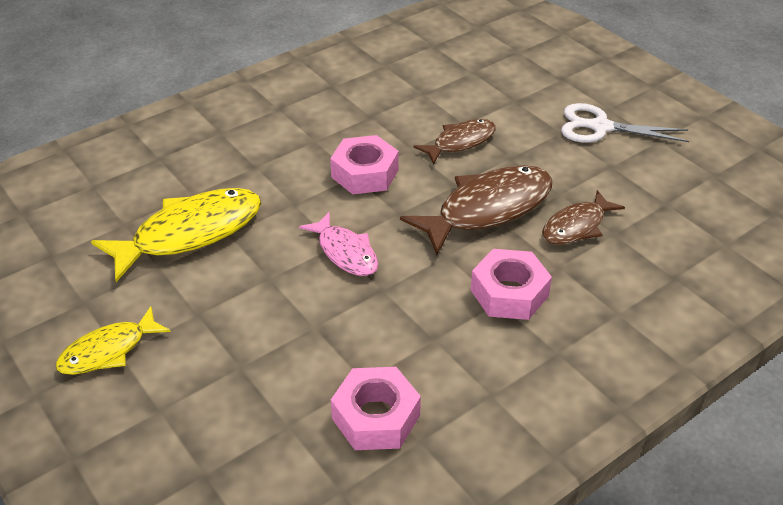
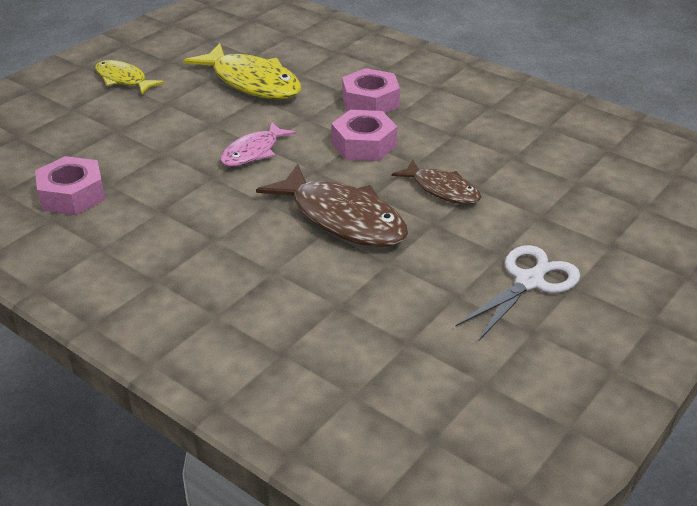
camera: 75 degrees right, 5 degrees down
pink nut [471,249,552,320] -> pink nut moved to [342,68,400,113]
brown fish [542,190,625,245] -> none
white scissors [561,103,689,142] -> white scissors turned 45 degrees clockwise [455,245,580,341]

